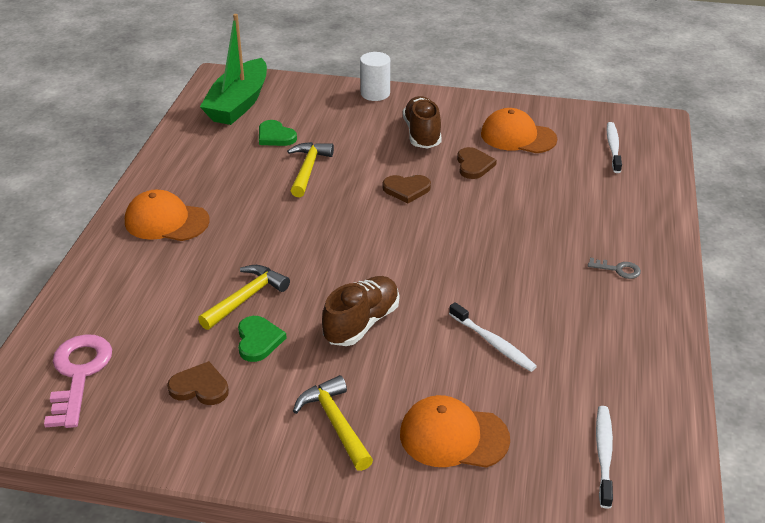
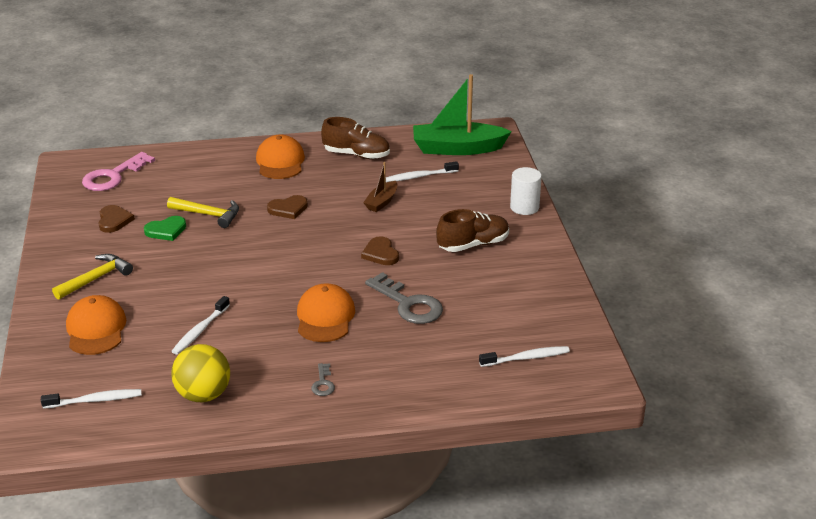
camera: 70 degrees right, 5 degrees down
pink key [44,334,112,428] -> pink key turned 150 degrees clockwise [82,152,155,191]
green heart [259,120,297,146] -> white toothbrush [386,161,459,182]
yellow hammer [287,142,334,197] -> brown boat [363,162,397,212]
brown shoe [322,276,399,346] -> brown shoe moved to [321,117,390,159]
brown heart [457,147,497,179] -> brown heart moved to [267,195,308,219]
orange cap [481,108,557,153] -> orange cap moved to [297,283,355,342]
none -> yellow ball [171,344,230,402]
none -> grey key [365,272,443,324]

